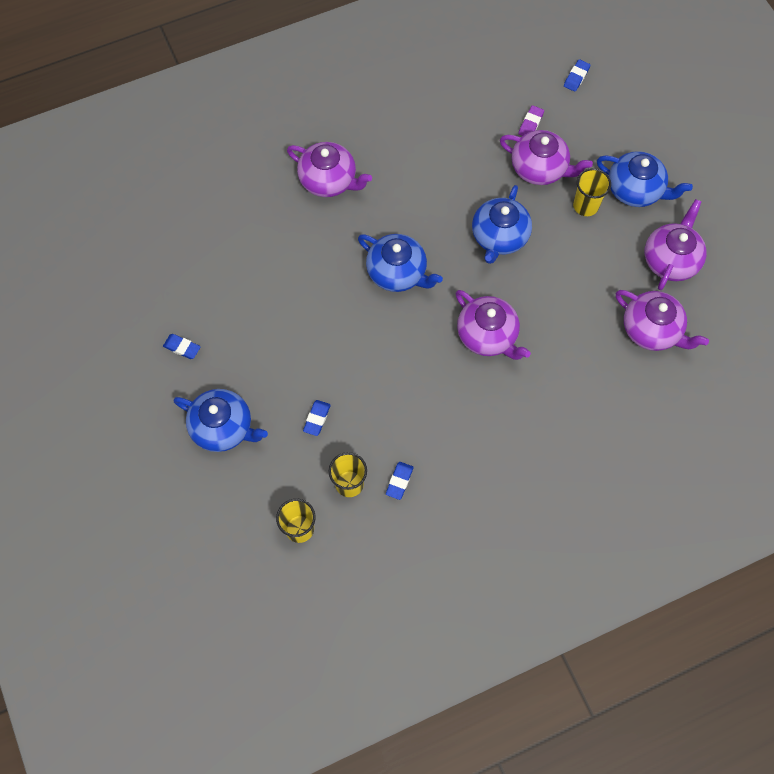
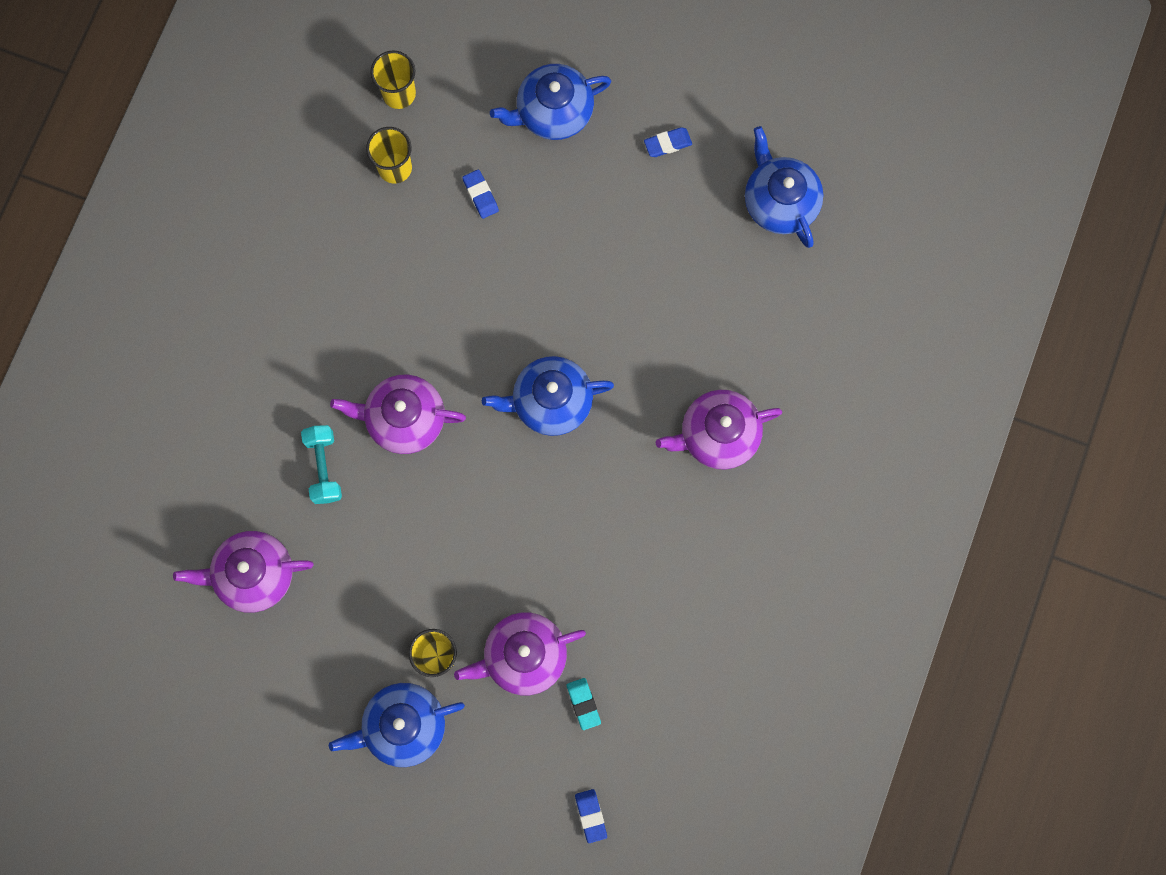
camera: 135 degrees right, 10 degrees up
blue eraser [386,462,414,500] -> none
blue teapot [472,185,532,264] -> blue teapot moved to [745,126,824,248]
purple eraser [518,105,544,136] -> turquoise eraser [567,678,601,730]
purple teapot [645,199,706,290] -> none
none -> turquoise dumbbell [301,425,342,504]

